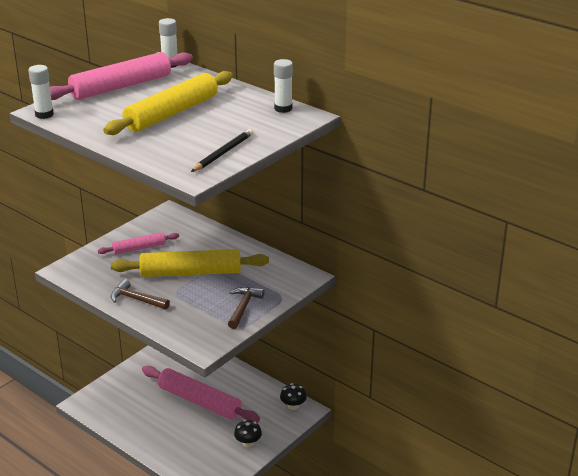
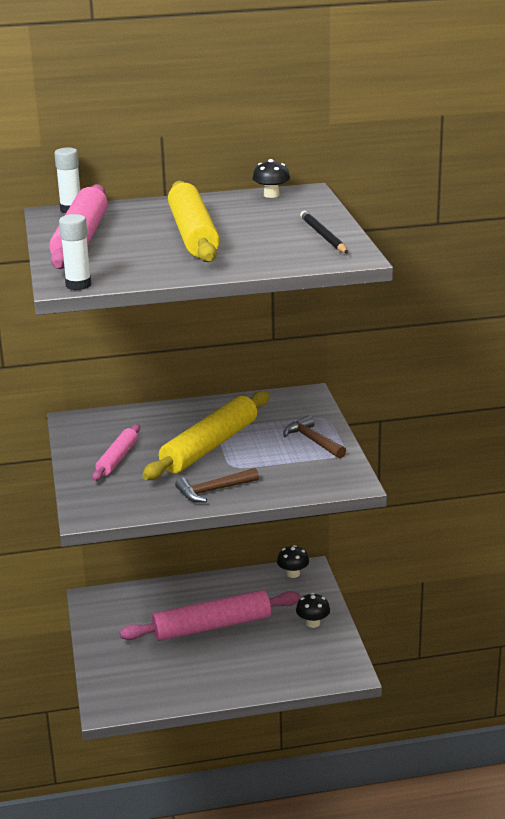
camera: 50 degrees left, 5 degrees down
white glue stick [274,59,293,113] -> black mushroom [252,159,290,198]

